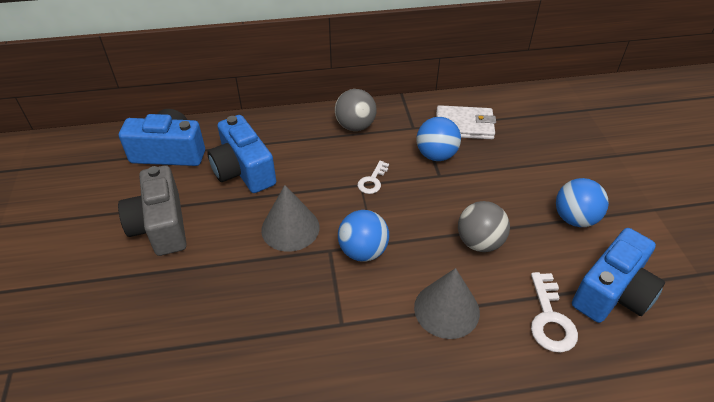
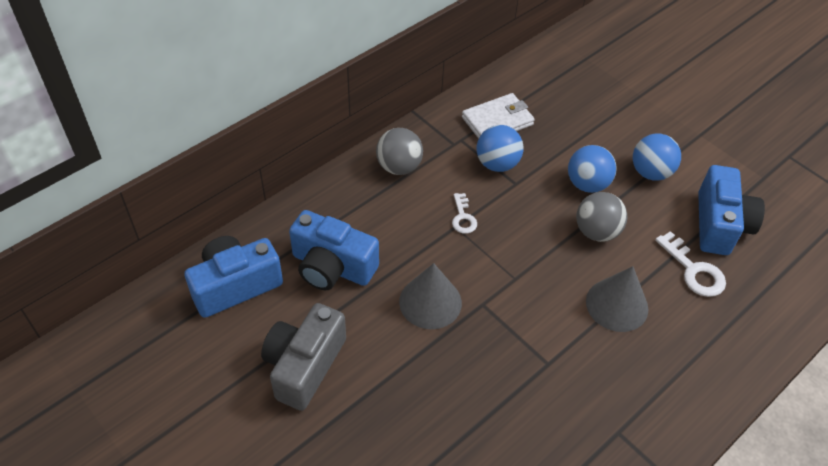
camera: 35 degrees left, 5 degrees up
grey camera [118,165,186,256] -> grey camera turned 75 degrees clockwise [261,303,346,411]
blue ball [338,210,389,262] -> blue ball moved to [568,145,617,193]

